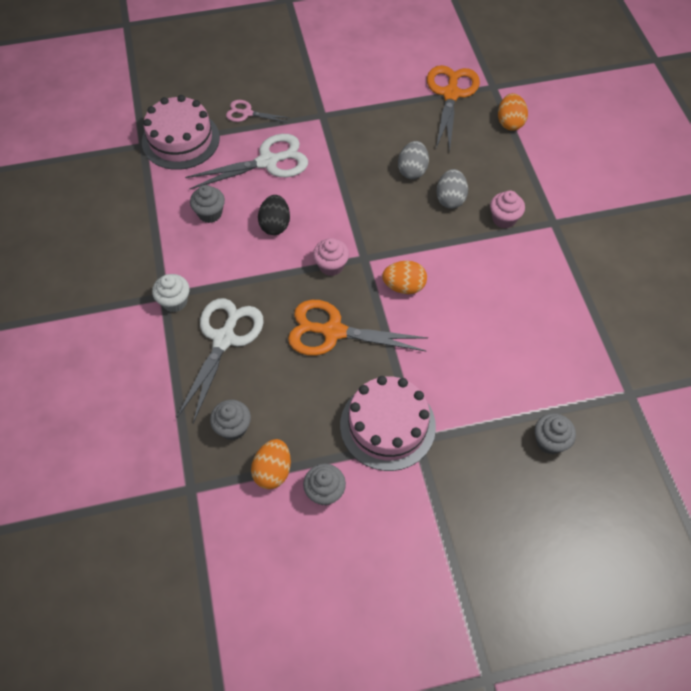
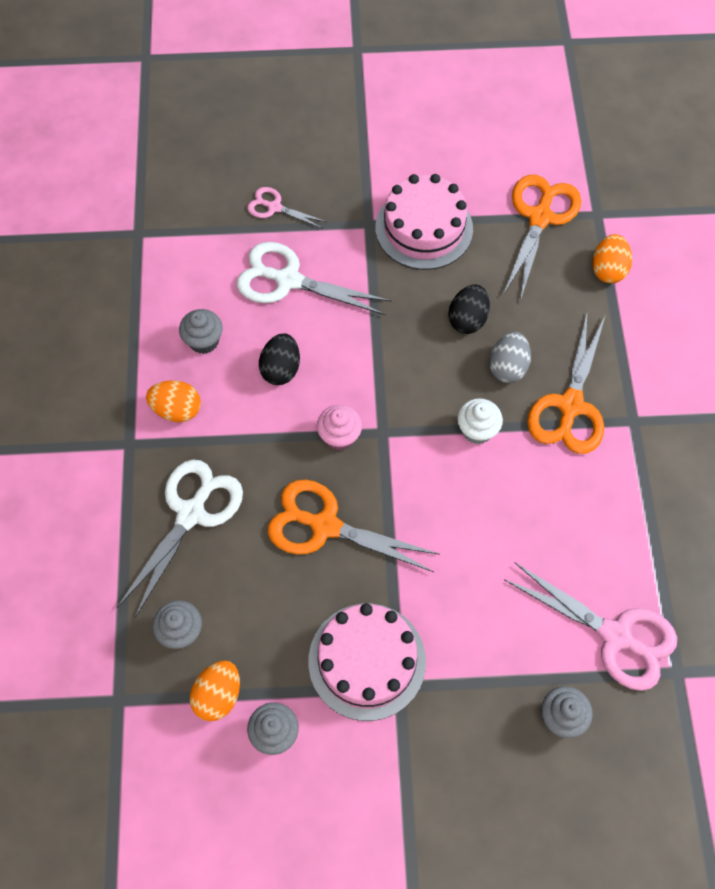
camera: 10 degrees right, 5 degrees up
pink cake [142,95,220,170] -> pink cake moved to [375,174,473,270]
white cupcake [152,274,190,312] -> white cupcake moved to [457,398,503,444]
white scissors [185,134,308,190] -> white scissors turned 150 degrees counterclockwise [237,242,391,315]
orange egg [382,261,427,294] -> orange egg moved to [146,380,201,422]
grey egg [398,141,429,179] -> black egg [448,284,490,334]
pink cupcake [490,190,525,228] -> orange scissors [527,314,606,454]
none -> pink scissors [504,562,677,691]

